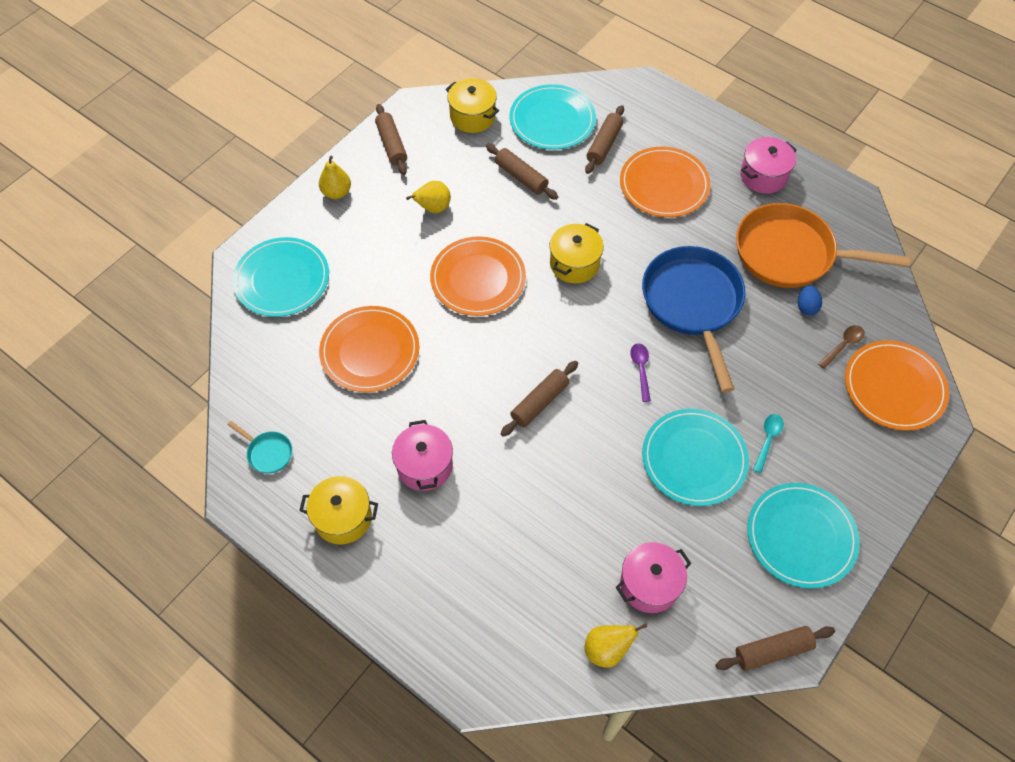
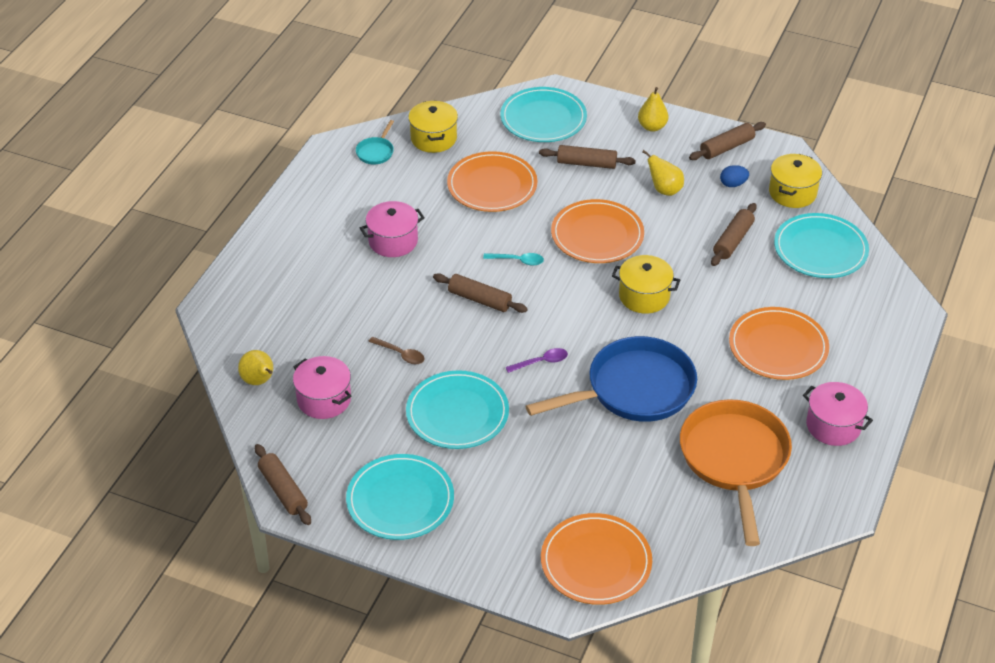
camera: 75 degrees right, 15 degrees down
yellow pot [299,476,378,544] -> yellow pot moved to [408,100,458,153]
brown rolling pin [585,105,624,174] -> brown rolling pin moved to [539,145,636,169]
turquoise spoon [753,414,784,473] -> turquoise spoon moved to [483,253,544,266]
blue egg [798,286,822,315] -> blue egg moved to [720,165,749,187]
brown spoon [818,325,864,369] -> brown spoon moved to [368,337,425,364]

